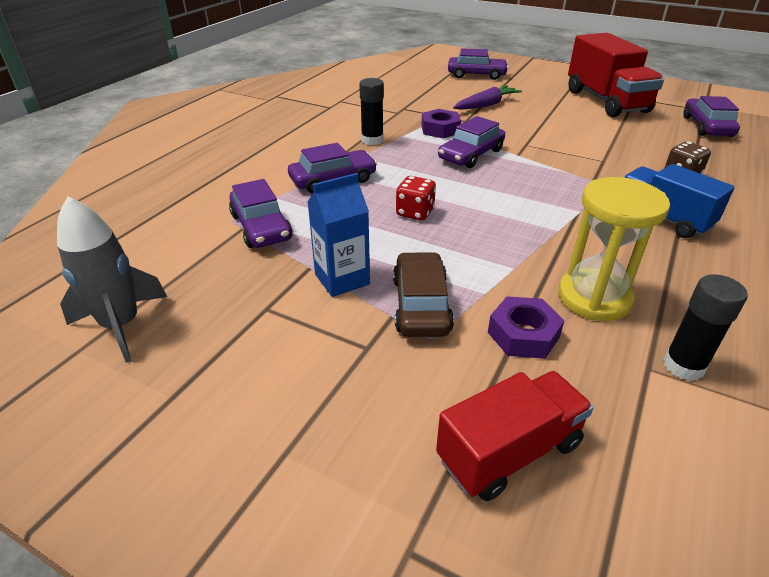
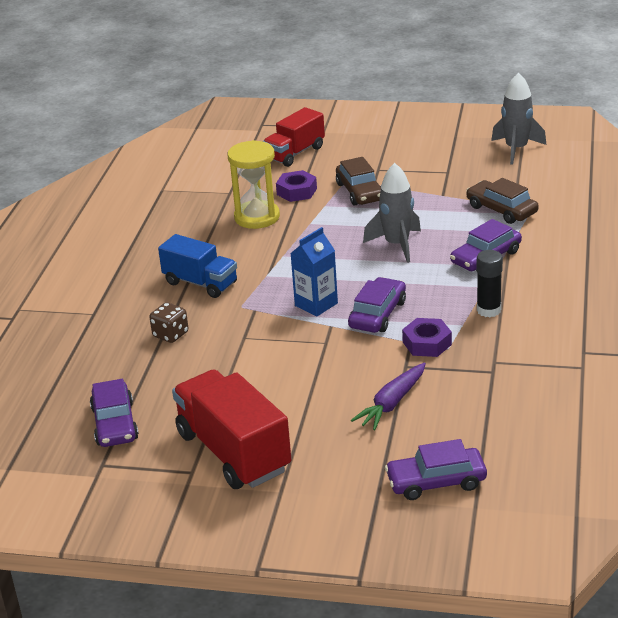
camera: 165 degrees right, 5 degrees down
purple car [229,179,293,248] -> brown car [466,178,539,224]
blue carton [308,173,370,297] -> blue carton moved to [290,227,338,317]
red dice [396,176,436,220] -> grey rocket [363,163,421,263]
black glue stick [663,275,748,381] -> none

